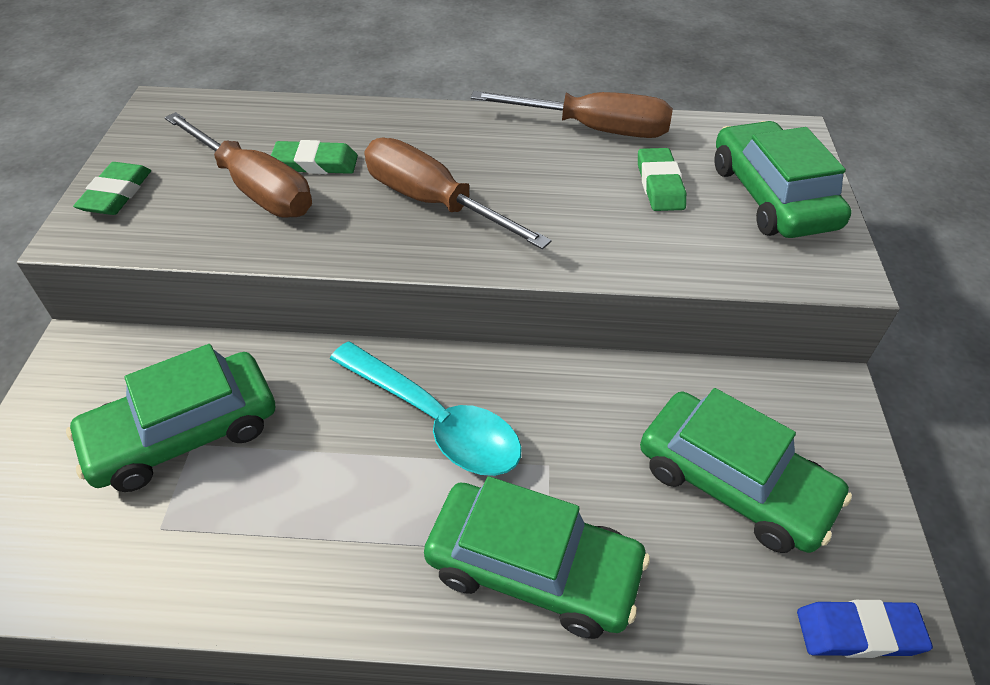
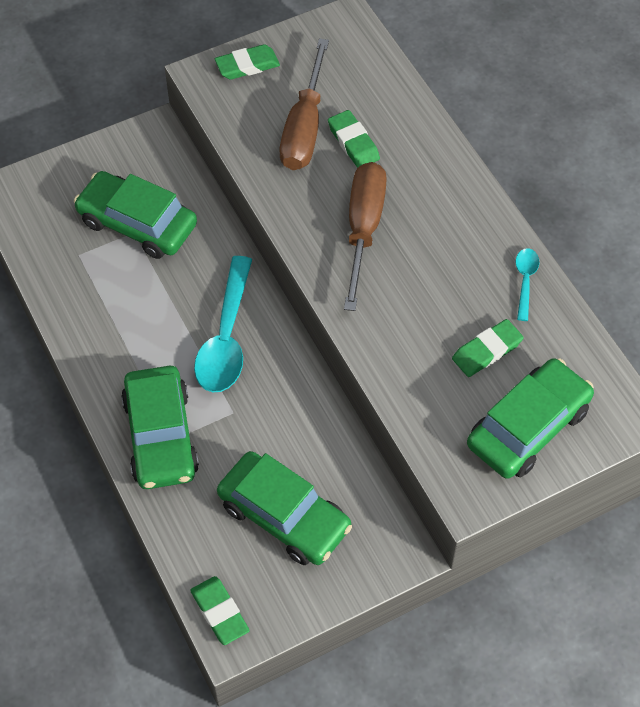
camera: 60 degrees right, 10 degrees up
brown screwdriver [471,91,673,138] -> turquoise spoon [516,248,539,321]
green car [640,388,852,553] -> green car turned 60 degrees counterclockwise [217,451,352,565]
blue eraser [797,600,933,658] -> green eraser [190,576,250,645]

